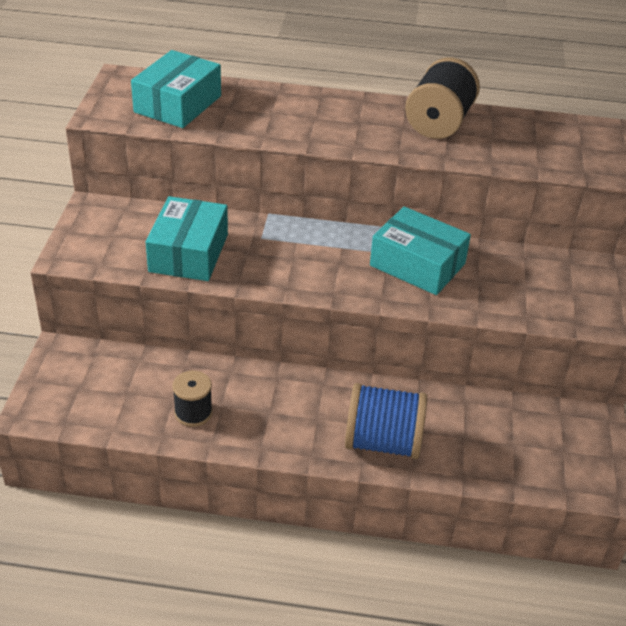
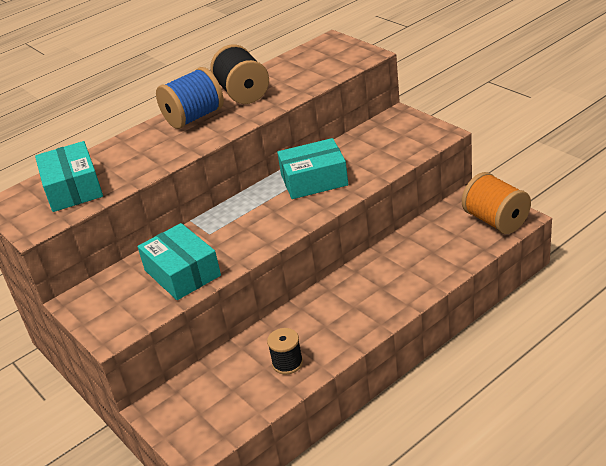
camera: 40 degrees left, 5 degrees down
blue spool [345,383,427,459] -> blue spool moved to [156,67,224,129]
none -> orange spool [462,172,531,234]

